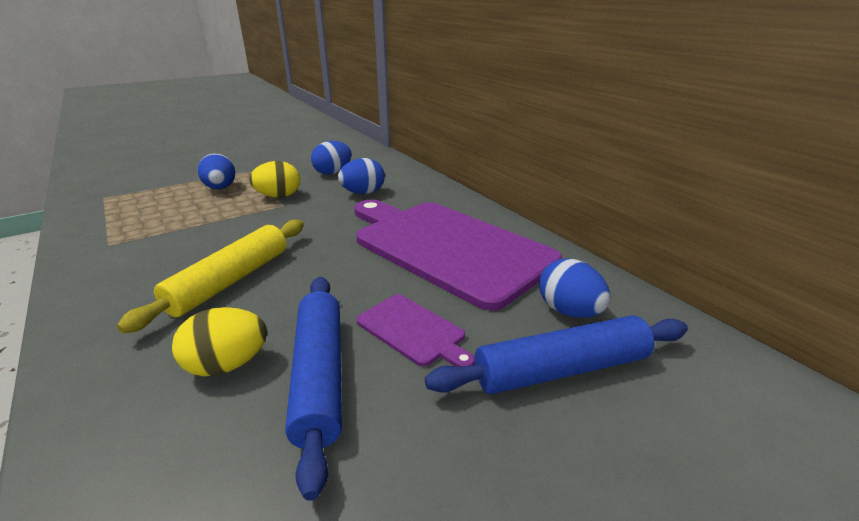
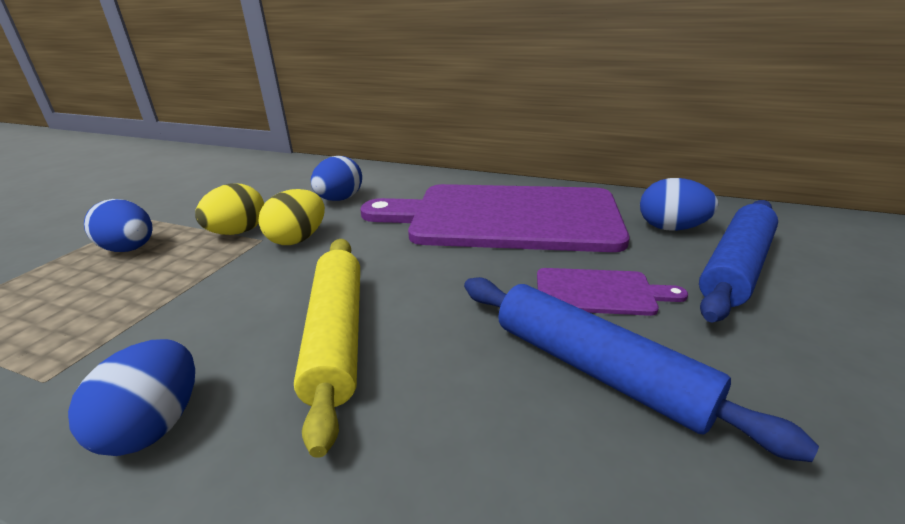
camera: 35 degrees left, 0 degrees up
yellow egg [172,307,267,376] -> yellow egg moved to [258,189,325,245]
blue egg [311,141,352,175] -> blue egg moved to [68,339,195,456]

